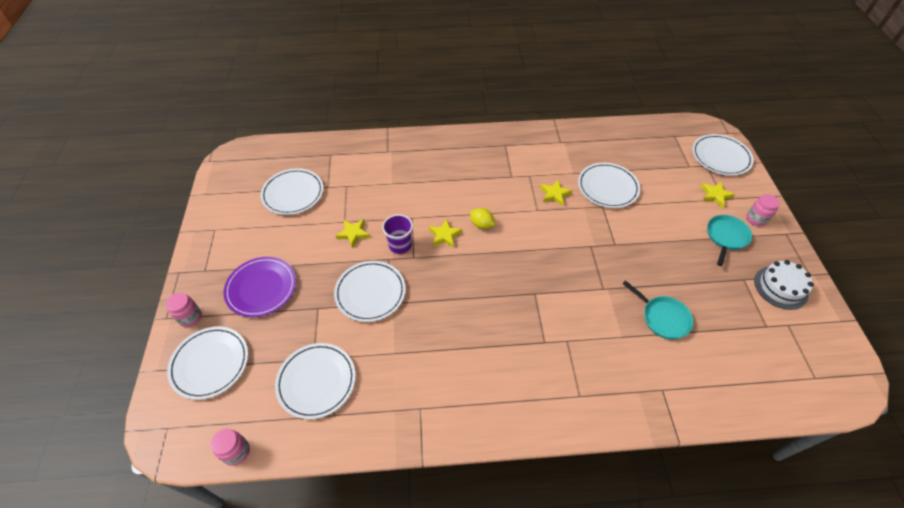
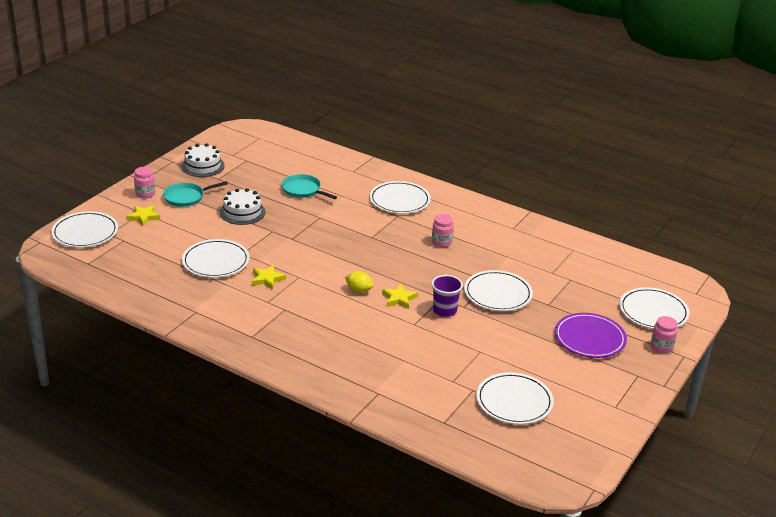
camera: 145 degrees left, 20 degrees down
pink jar [211,429,250,466] -> pink jar moved to [432,214,454,247]
white plate [275,343,356,419] -> white plate moved to [370,181,431,214]
yellow star [335,219,370,248] -> none
yellow lemon [470,208,495,229] -> yellow lemon turned 45 degrees counterclockwise [345,271,373,293]
turquoise pan [622,280,693,339] -> turquoise pan turned 45 degrees counterclockwise [281,174,337,199]
none -> white cake [220,188,266,225]

